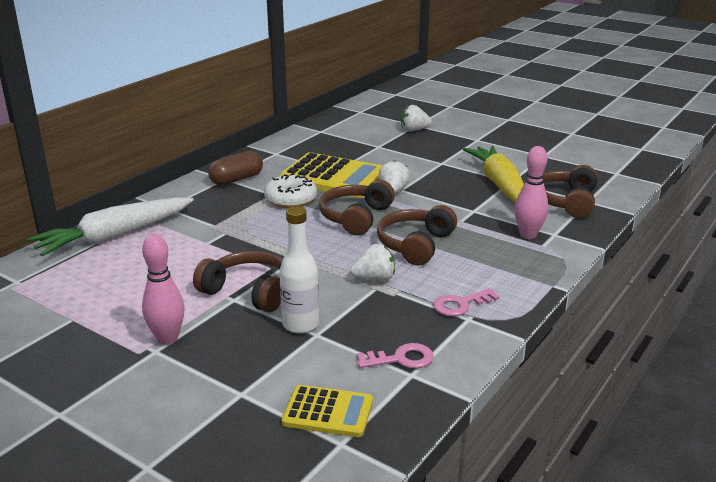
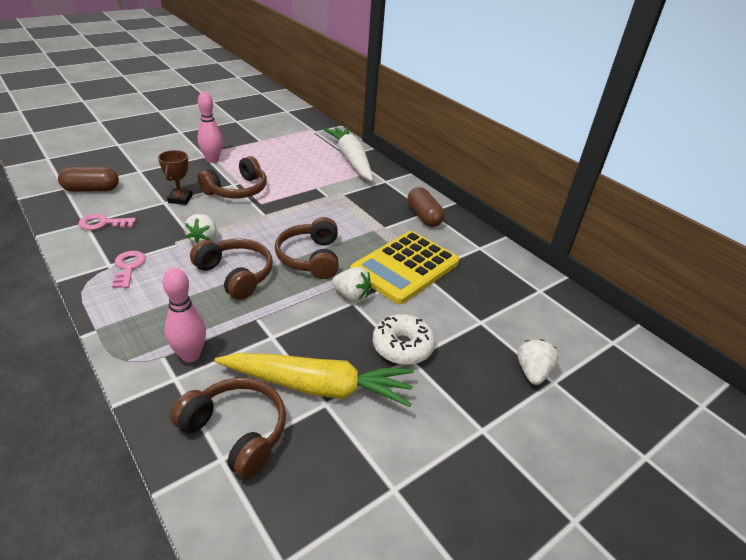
camera: 105 degrees right, 10 degrees up
white donut [264,173,317,208] -> white donut moved to [373,314,435,365]
white bottle [279,206,319,334] -> brown trophy [158,150,193,205]
yellow calculator [282,385,373,437] -> brown capsule [58,167,119,192]
brown headphones [319,180,395,235] -> brown headphones turned 135 degrees counterclockwise [275,217,339,279]
pink key [357,343,434,369] -> pink key turned 75 degrees clockwise [79,214,136,230]

